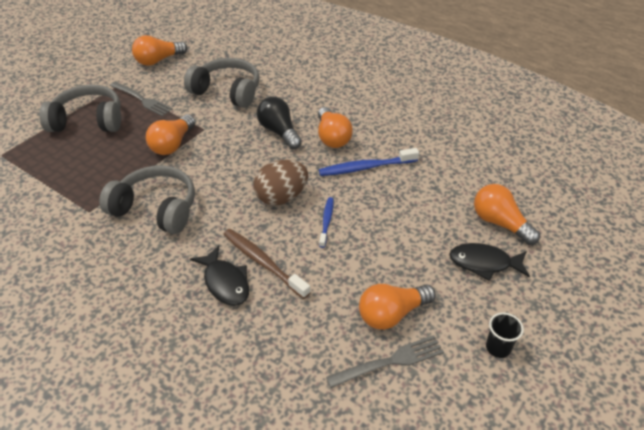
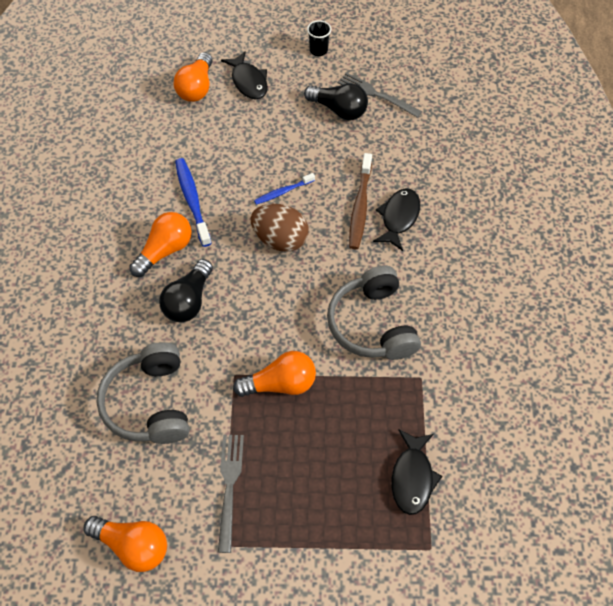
camera: 125 degrees left, 15 degrees up
grey headphones [39,84,121,132] -> none
blue toothbrush [319,148,419,176] -> blue toothbrush turned 150 degrees counterclockwise [175,158,212,247]
orange light bulb [359,284,436,330] -> black light bulb [304,83,368,121]
none -> black fish [392,429,443,515]

